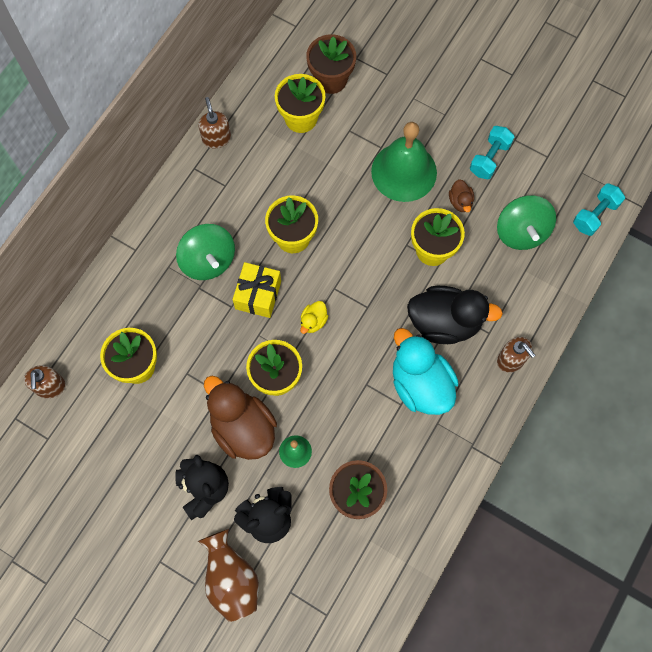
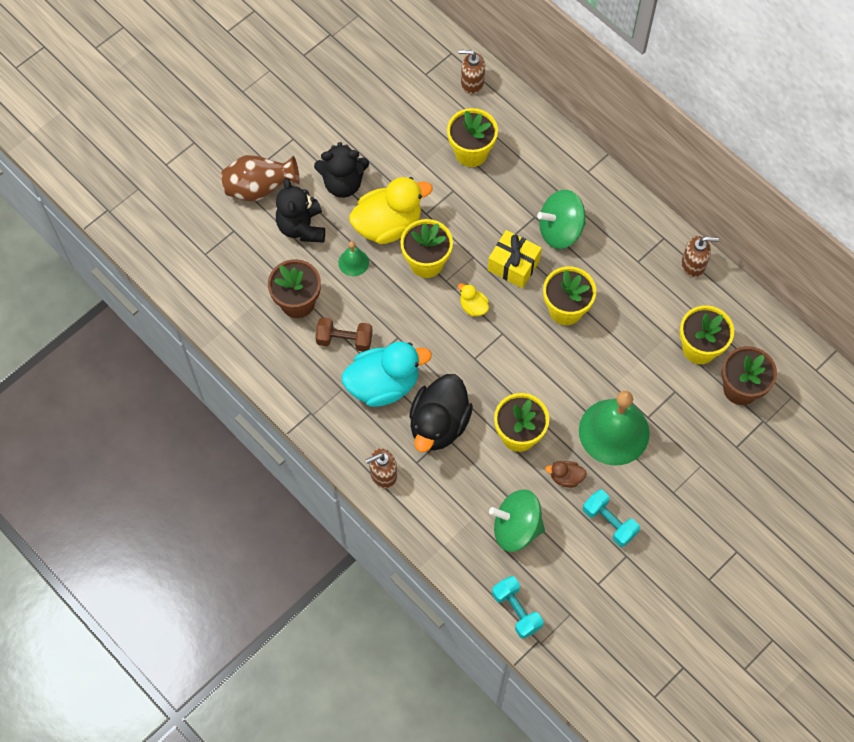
camera: 105 degrees right, 5 degrees down
brown duck [204,376,277,460] -> yellow duck [349,177,433,244]
none -> brown dumbbell [315,317,373,351]

